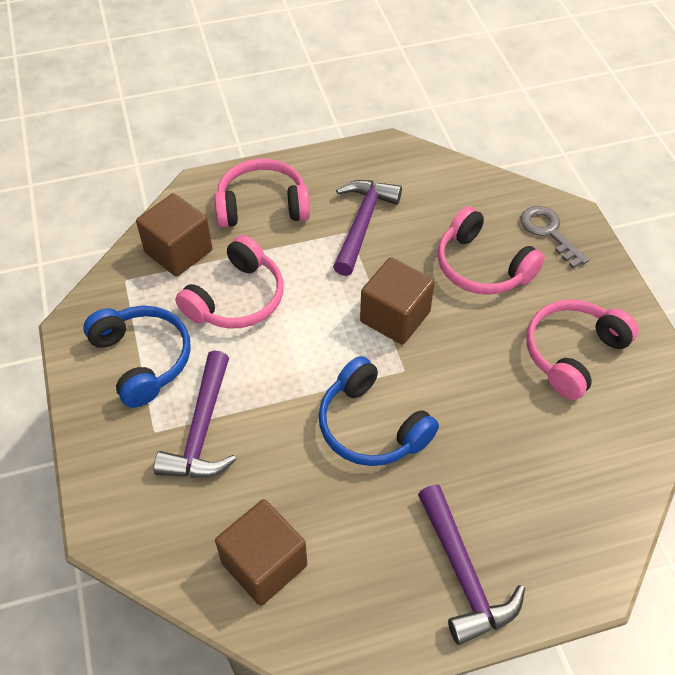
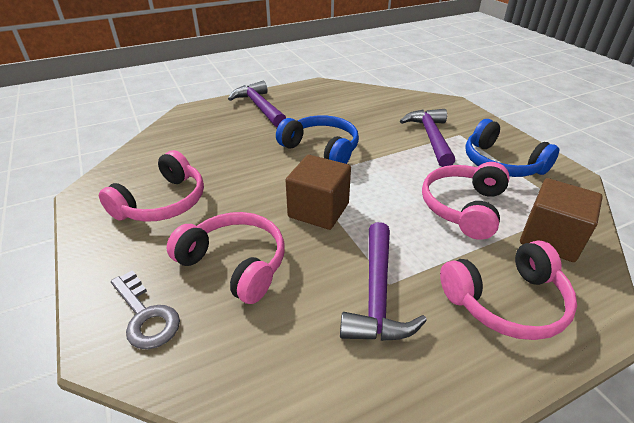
camera: 170 degrees right, 15 degrees down
brown cube [215,499,307,606] -> none

